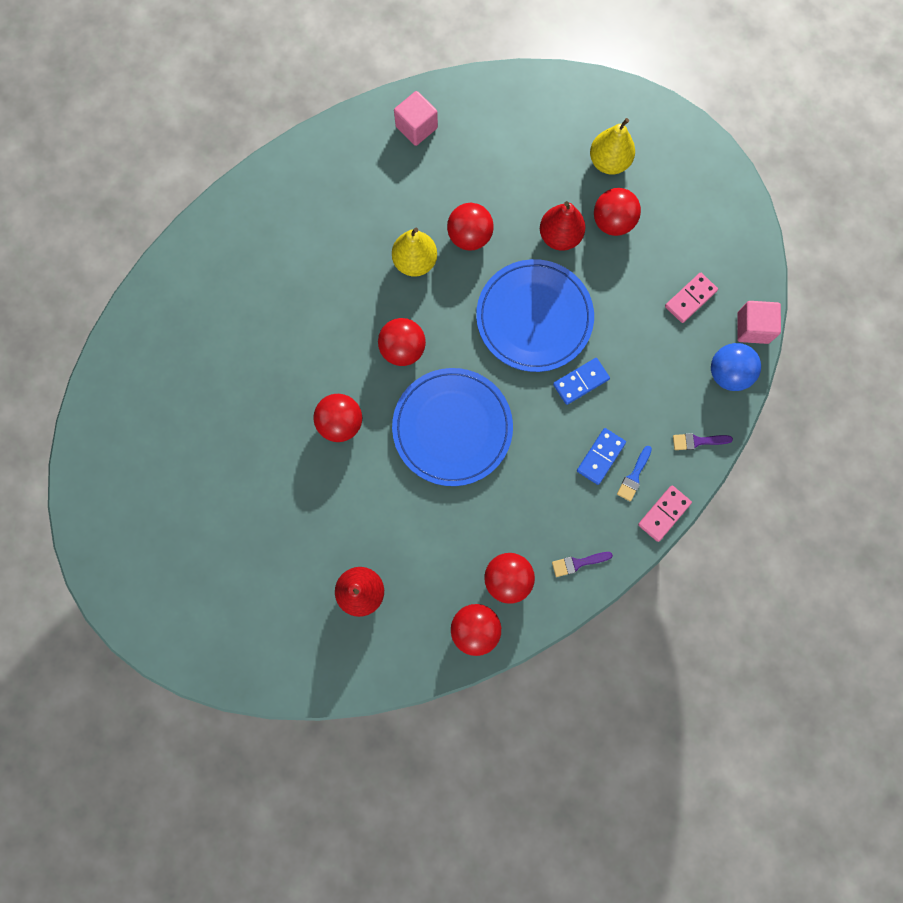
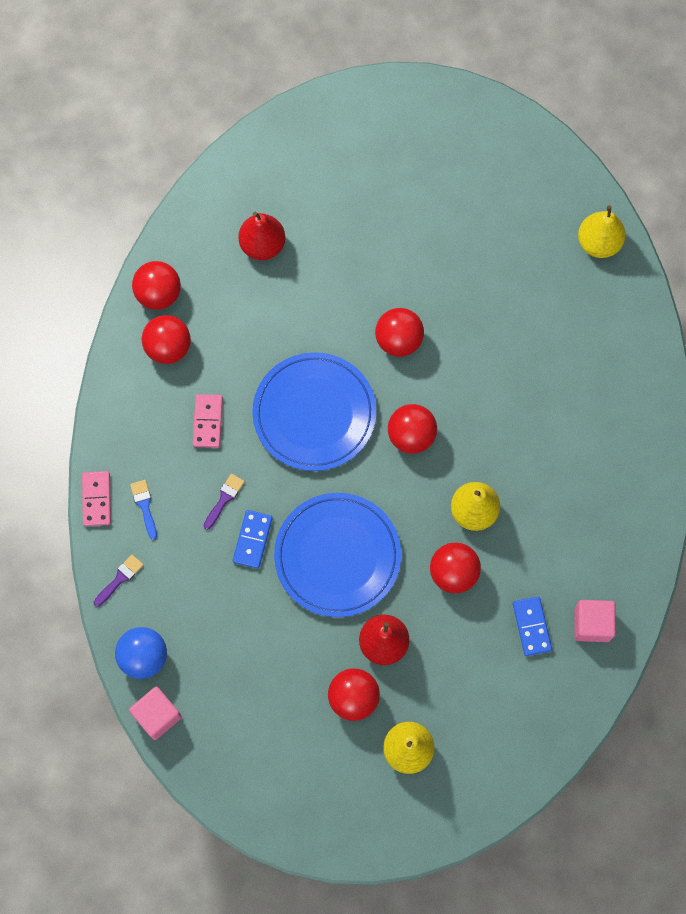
camera: 135 degrees right, 5 degrees down
purple brush [552,552,613,577] -> purple brush moved to [204,474,245,530]
blue domino [577,428,626,485] -> blue domino moved to [513,596,552,656]
pink domino [665,272,718,323] -> pink domino moved to [193,394,223,448]
none -> yellow pear [578,205,626,258]

